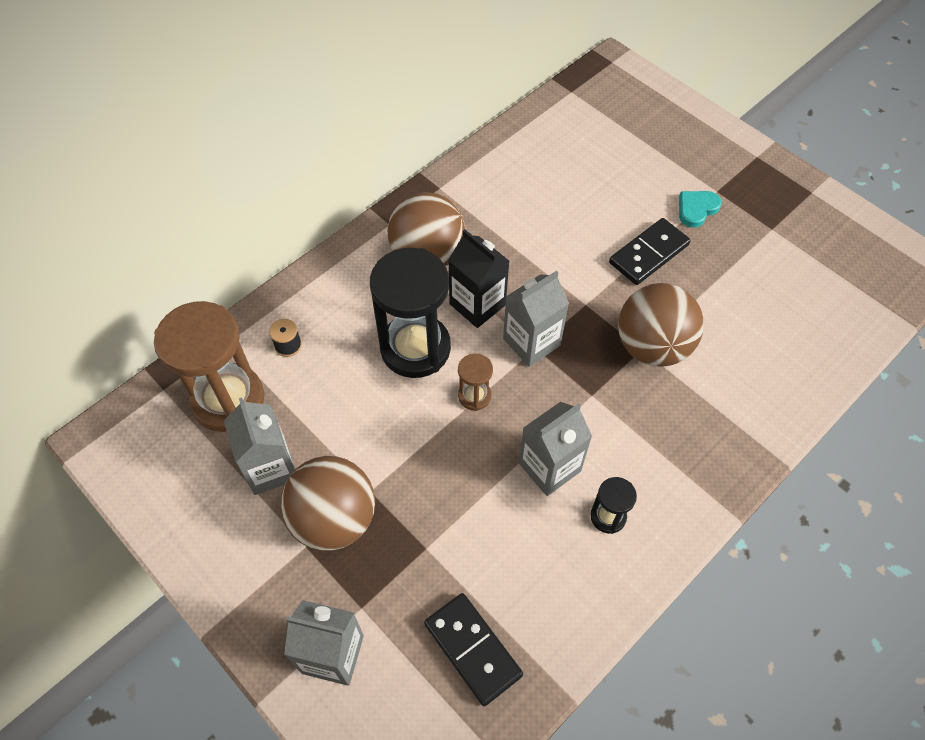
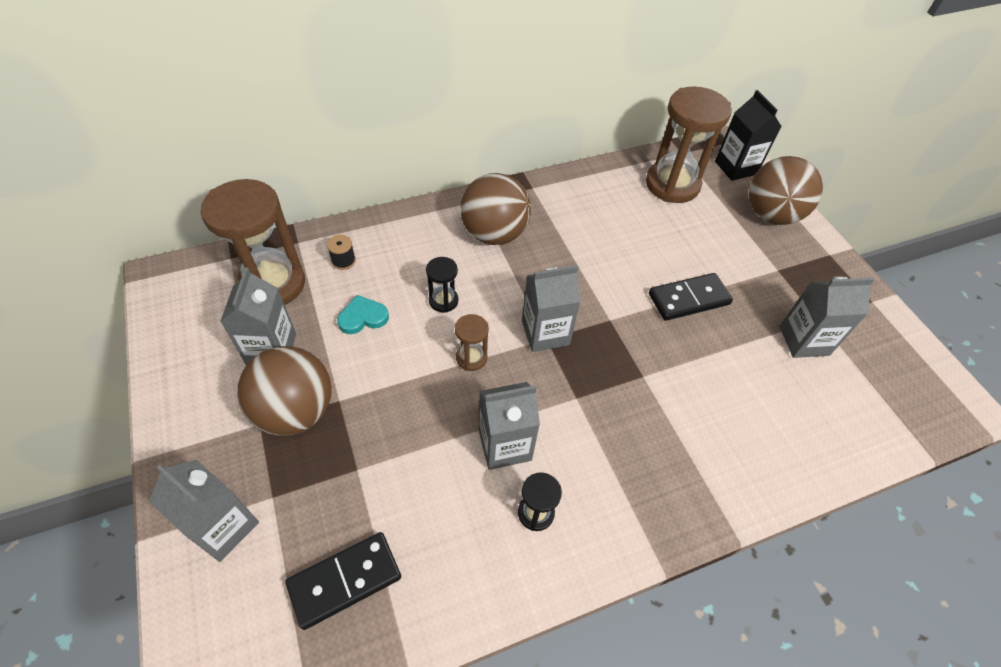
camera: 20 degrees right, 5 degrees down
black hourglass [370,248,451,378] -> black hourglass [426,257,458,313], size x0.46
black domino [424,593,523,706] -> black domino turned 75 degrees clockwise [286,532,401,630]
black carton [448,229,509,328] -> black carton moved to [715,90,782,181]
brown ball [618,283,704,367] -> brown ball moved to [749,156,823,225]
turquoise heart [679,191,722,228] -> turquoise heart moved to [337,295,389,334]
none -> brown hourglass [646,86,732,203]
none -> grey carton [779,277,875,358]

